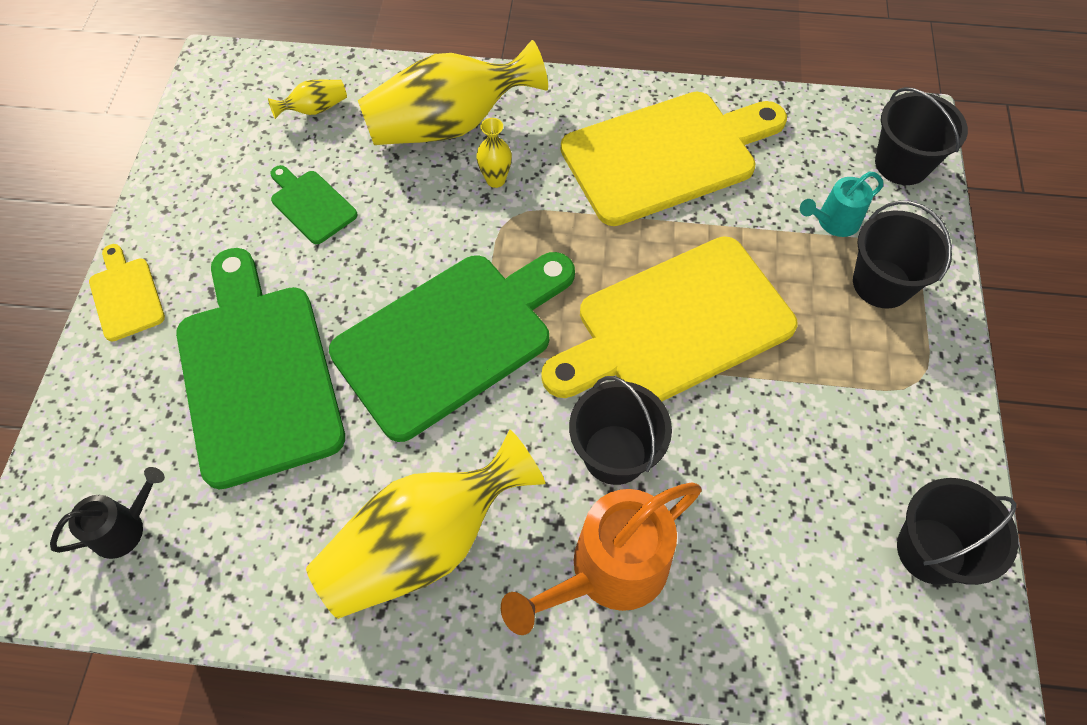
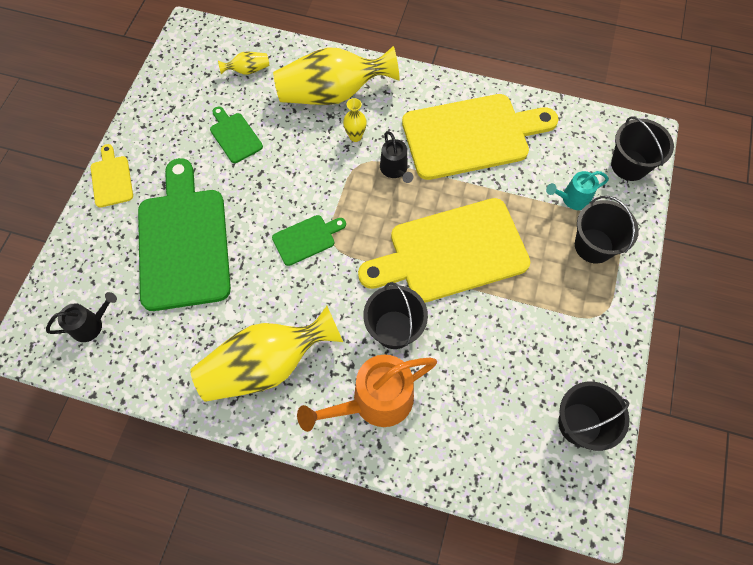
camera: 10 degrees right, 5 degrees up
green cutting board [329,252,575,442] -> green cutting board [272,215,346,266], size x0.45
none -> black watering can [380,131,413,183]

